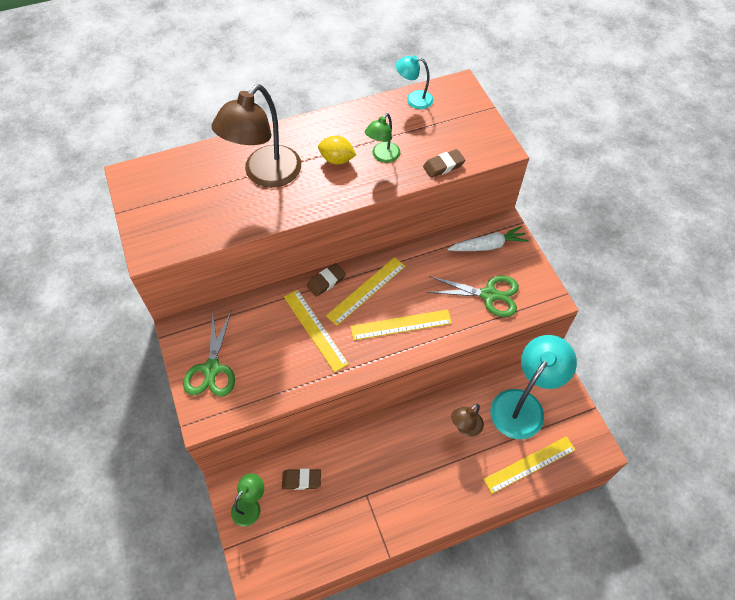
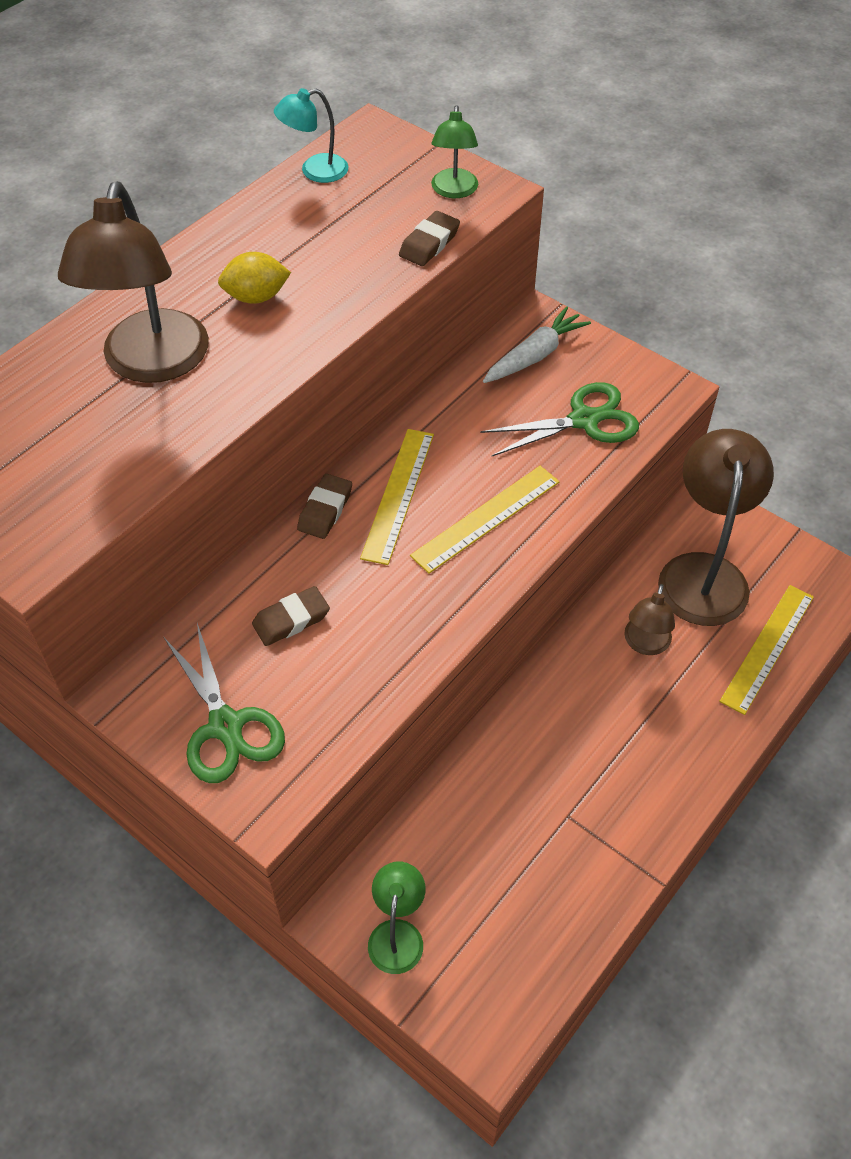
camera: 30 degrees left, 5 degrees down
brown eraser [282,469,321,490] -> brown eraser moved to [252,586,330,646]
yellow ruler [284,290,349,372] -> none
green lamp [365,113,401,163] -> green lamp moved to [431,105,478,198]
turquoise lamp [490,335,577,439] -> brown lamp [658,429,774,626]

